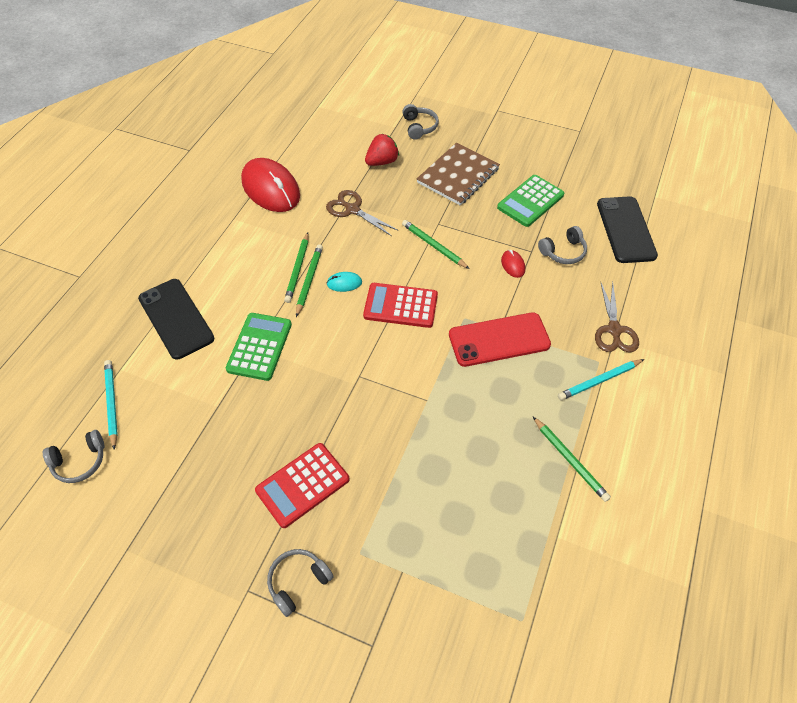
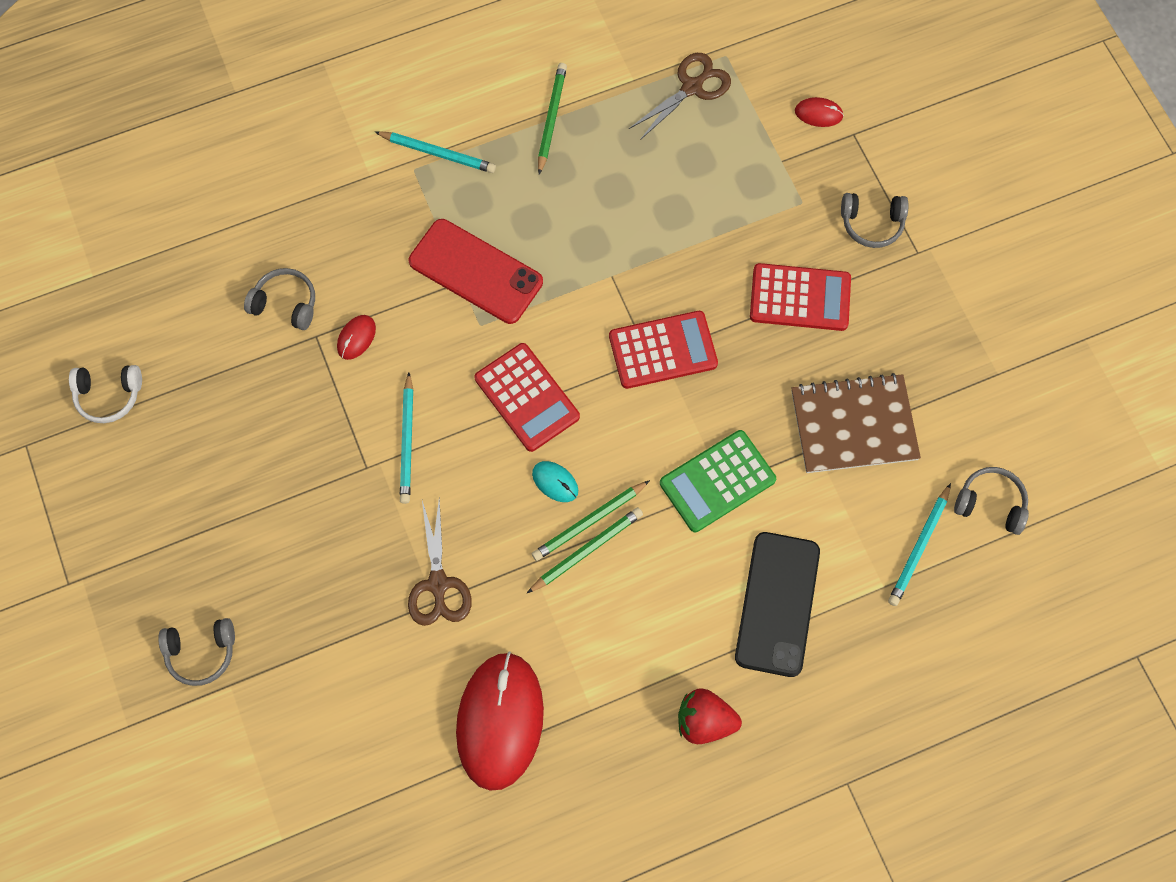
camera: 135 degrees left, 15 degrees up
red strawberry [365,134,399,166] -> red strawberry moved to [678,688,742,744]
grey headphones [402,104,439,140] -> grey headphones turned 135 degrees counterclockwise [158,618,235,686]
green pencil [402,220,470,269] -> turquoise pencil [400,372,413,504]
brown notebook [417,143,500,206] -> brown notebook moved to [791,373,921,473]
green calculator [497,175,564,227] -> none
brown scissors [595,281,639,353] -> brown scissors moved to [629,53,731,140]
black phone [597,196,658,263] -> none
none -> white headphones [69,365,142,423]
none -> red calculator [609,311,718,389]
none -> red mouse [795,97,844,127]

